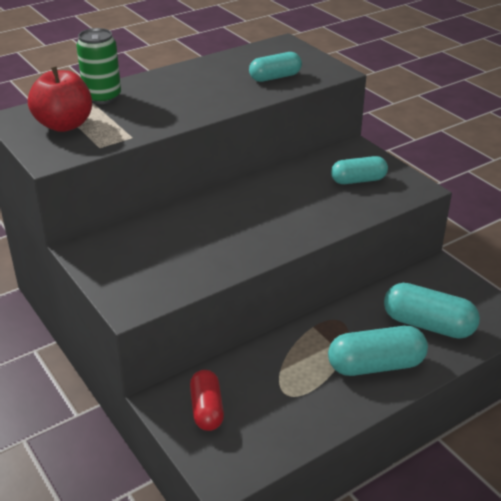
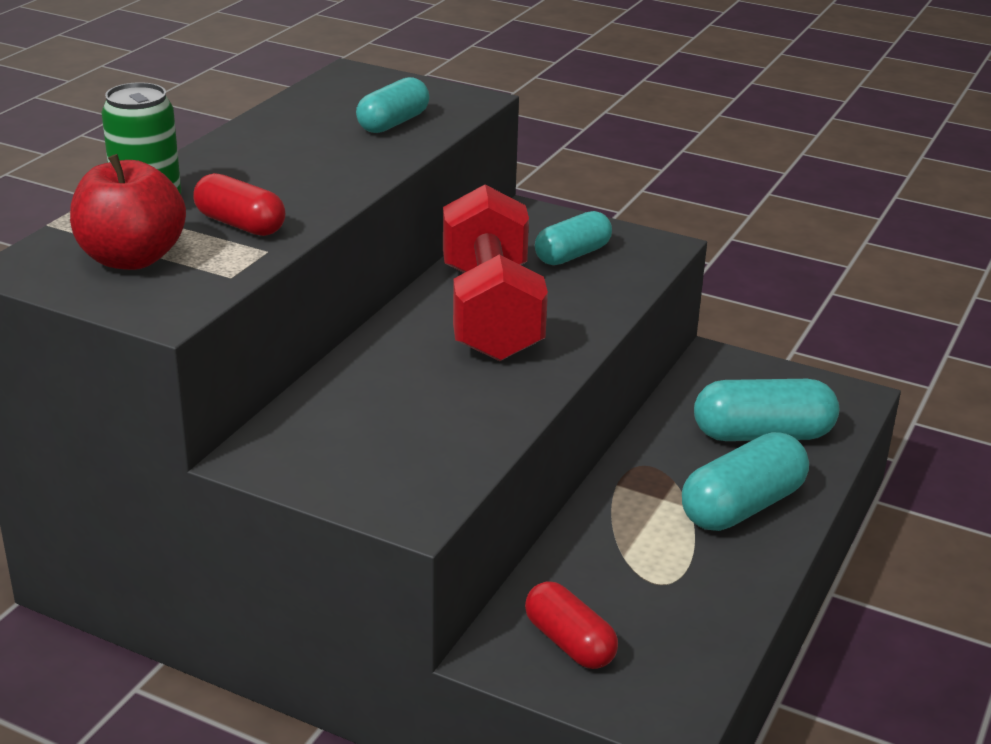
camera: 30 degrees left, 5 degrees down
none -> red capsule [193,173,285,236]
none -> red dumbbell [443,185,548,361]

